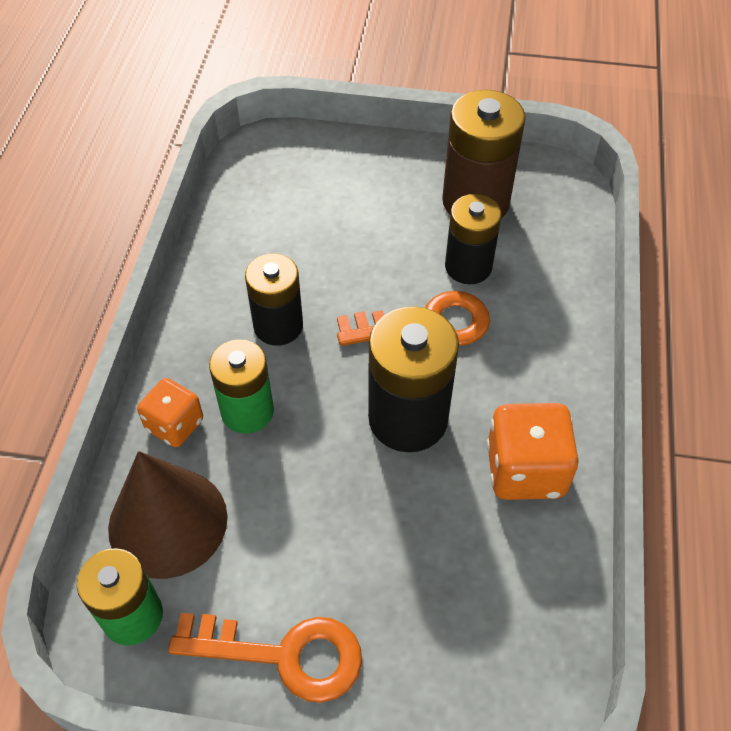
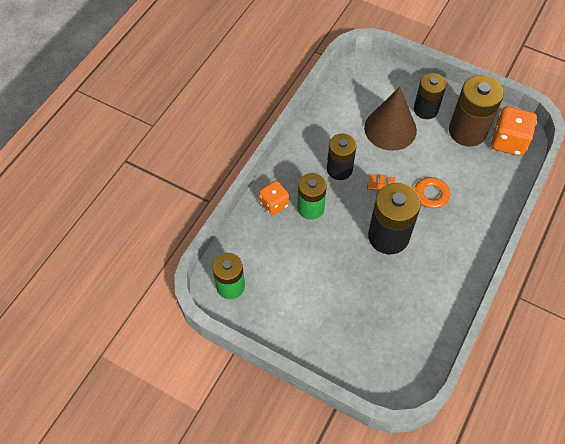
camera: 20 degrees right, 5 degrees up
brown cone [108,451,228,579] -> brown cone moved to [364,87,417,151]
orange key [168,613,362,703] -> none
black battery [445,194,502,284] -> black battery moved to [414,73,447,119]
orange dice [487,403,579,500] -> orange dice moved to [491,106,537,156]

